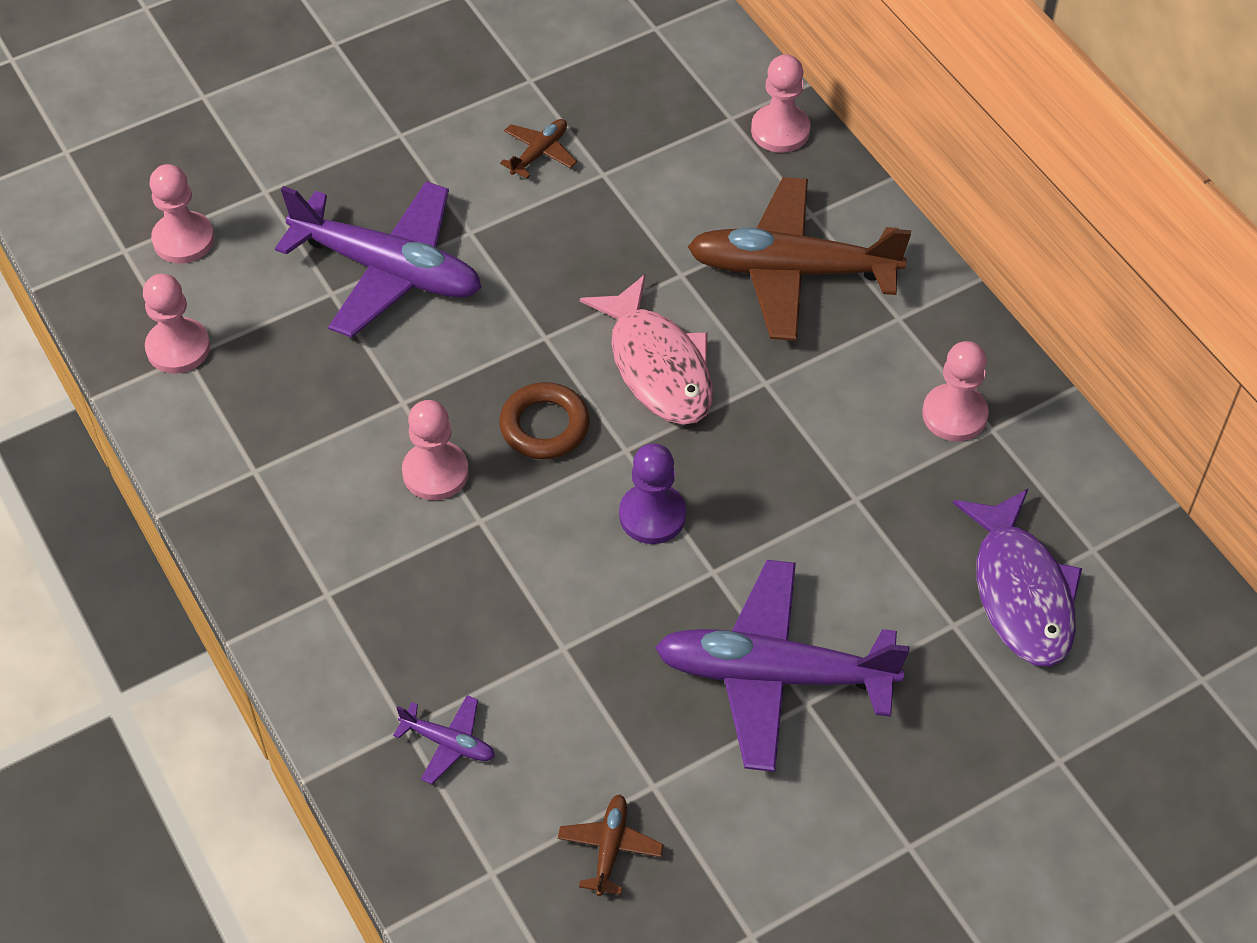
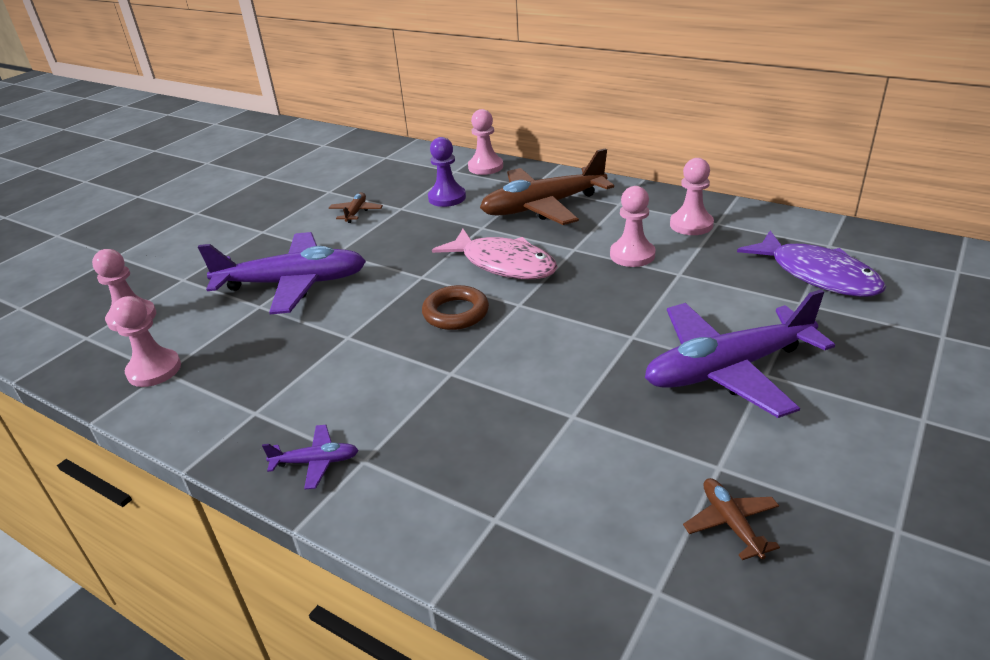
camera: 25 degrees left, 20 degrees down
purple plane [393,695,495,784] -> purple plane moved to [262,425,359,489]
pink pawn [402,400,469,500] -> pink pawn moved to [610,186,656,267]
purple pawn [619,443,686,544] -> purple pawn moved to [428,137,466,207]

